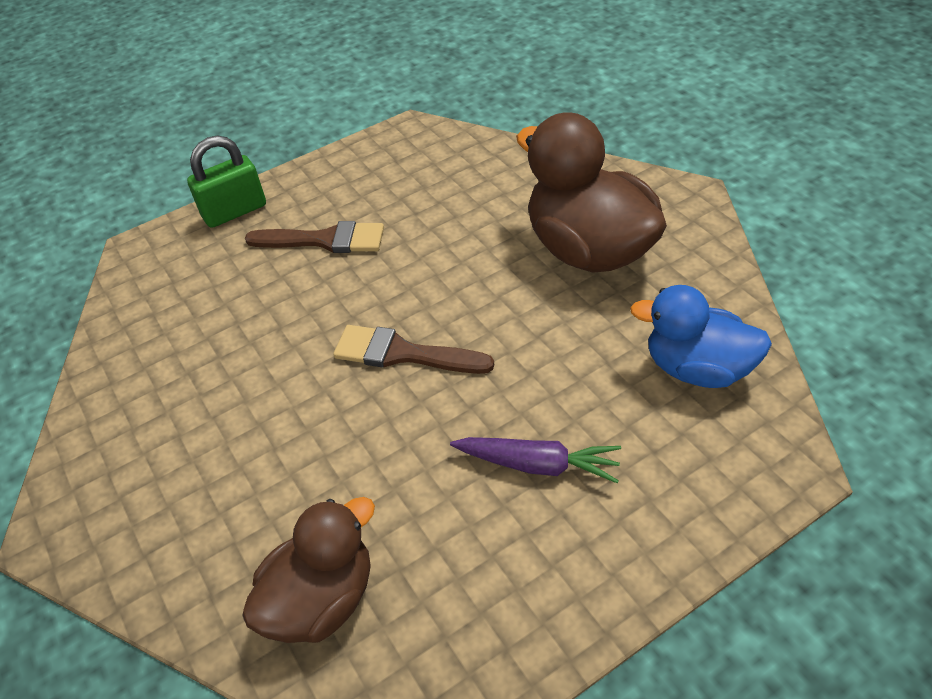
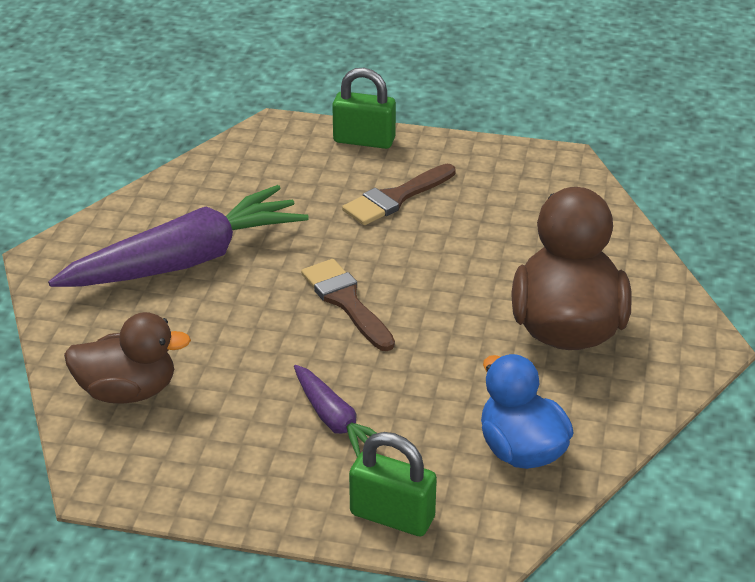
camera: 40 degrees right, 10 degrees down
brown brush [245,221,384,253] -> brown brush turned 90 degrees clockwise [342,164,455,225]
none -> purple carrot [48,185,309,287]
none -> green padlock [349,432,437,536]

